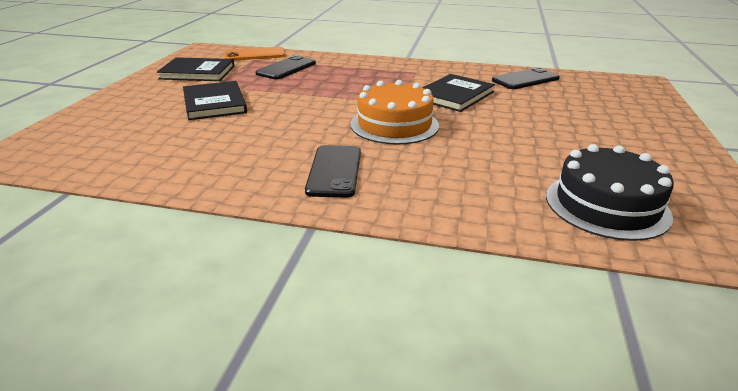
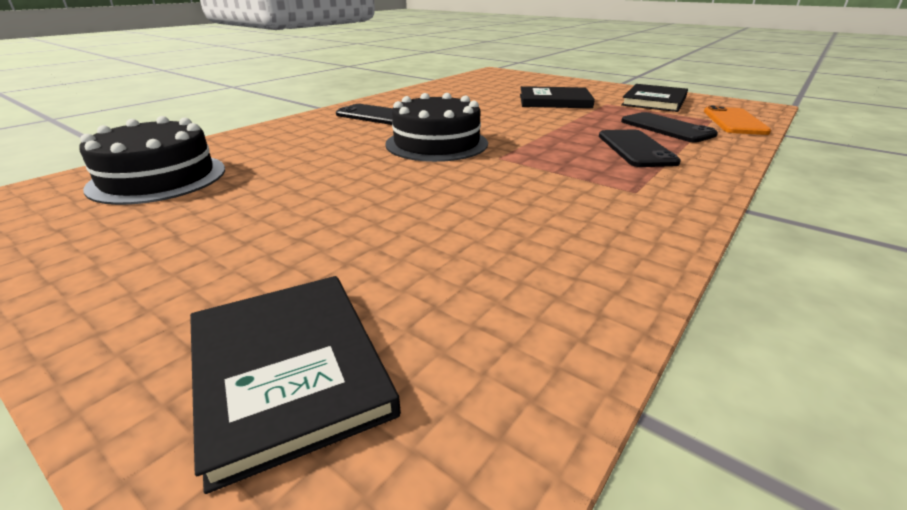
camera: 115 degrees right, 0 degrees up
orange cake [351,80,439,145] -> black cake [385,93,488,162]
black book [422,74,495,112] -> black book moved to [190,276,401,494]
black phone [492,67,560,89] -> black phone moved to [599,129,681,167]

